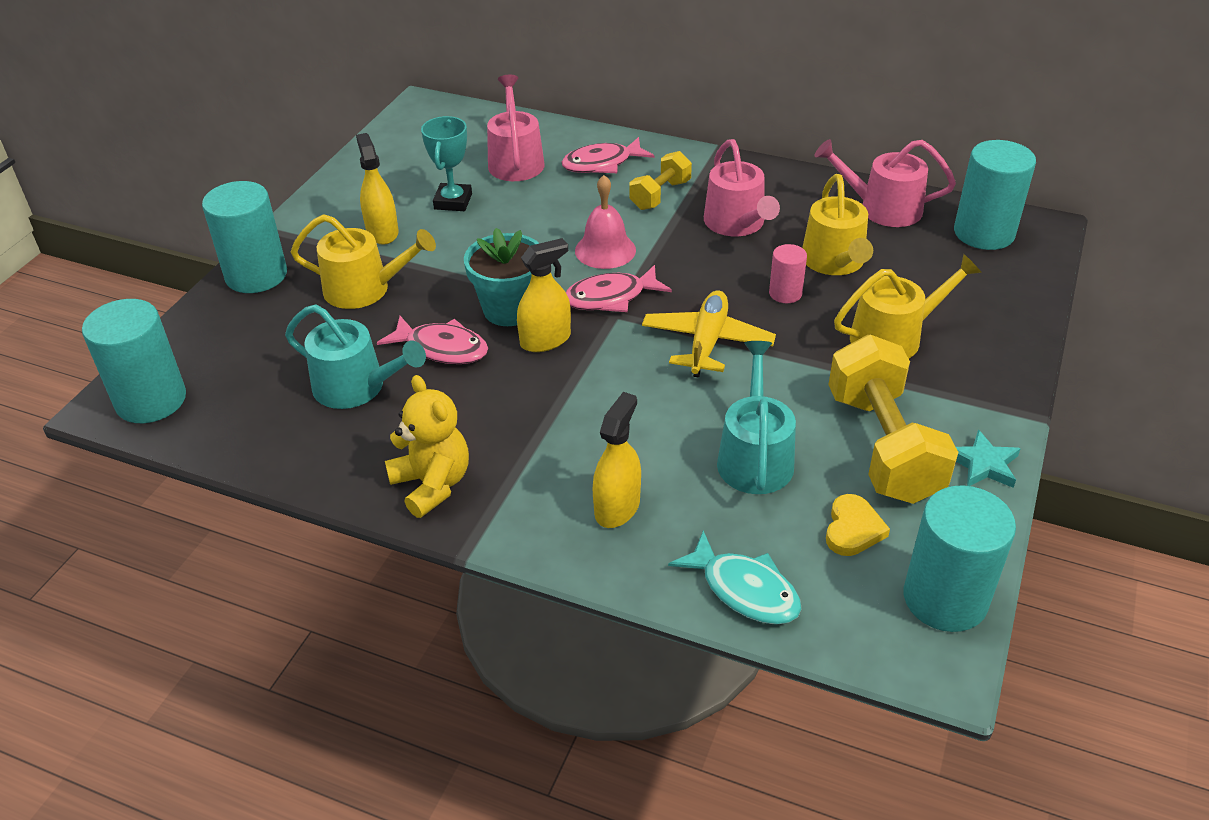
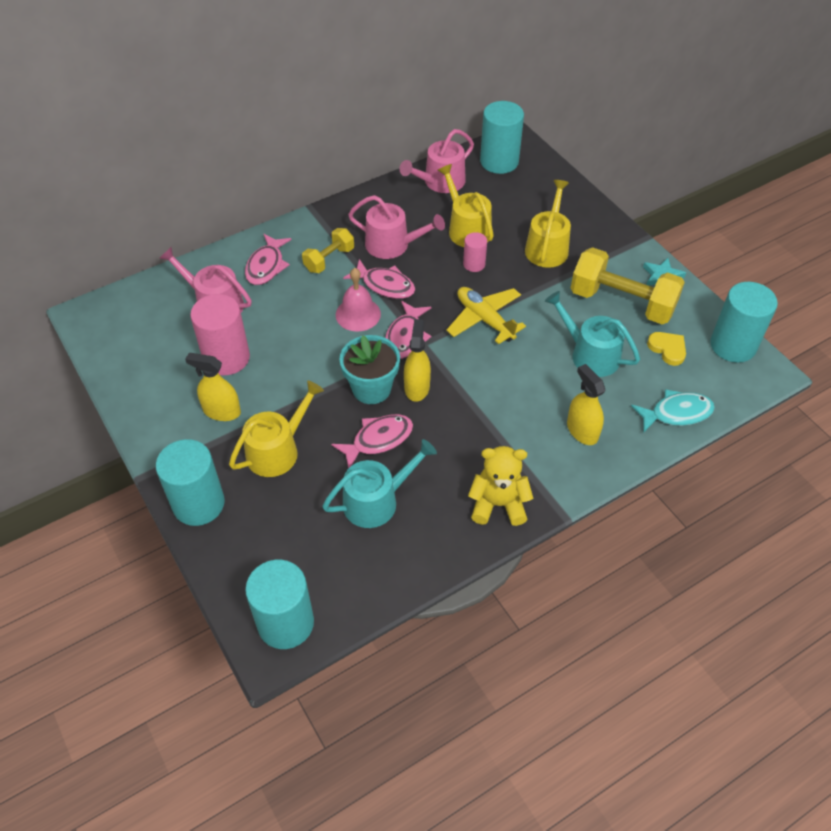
camera: 55 degrees left, 10 degrees up
turquoise trophy [421,116,472,211] -> pink cylinder [190,294,250,375]
yellow dumbbell [629,151,692,210] -> yellow dumbbell turned 60 degrees clockwise [302,228,354,273]
yellow watering can [802,174,873,275] -> yellow watering can turned 150 degrees counterclockwise [437,164,494,247]
none -> pink fish [343,259,415,299]

